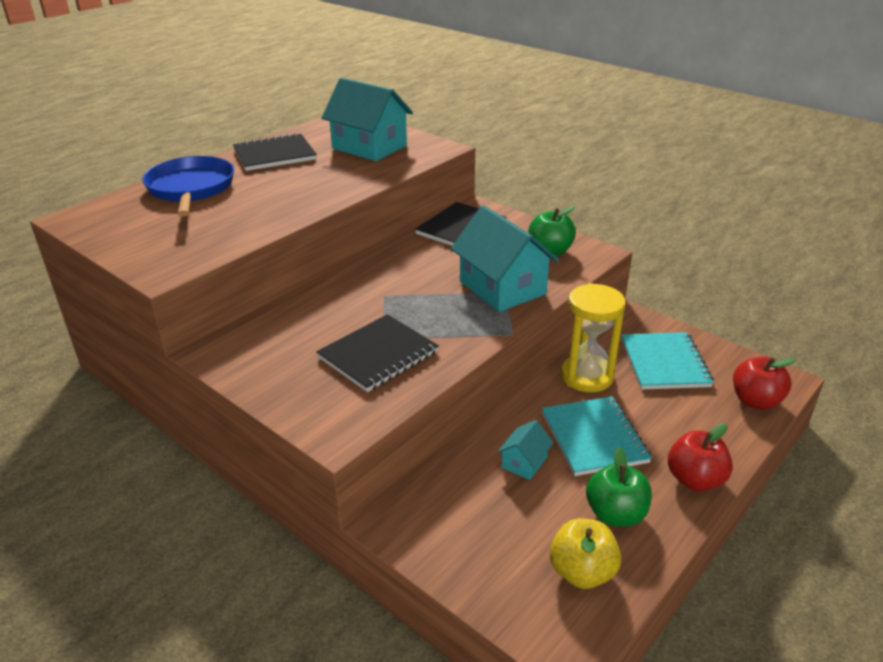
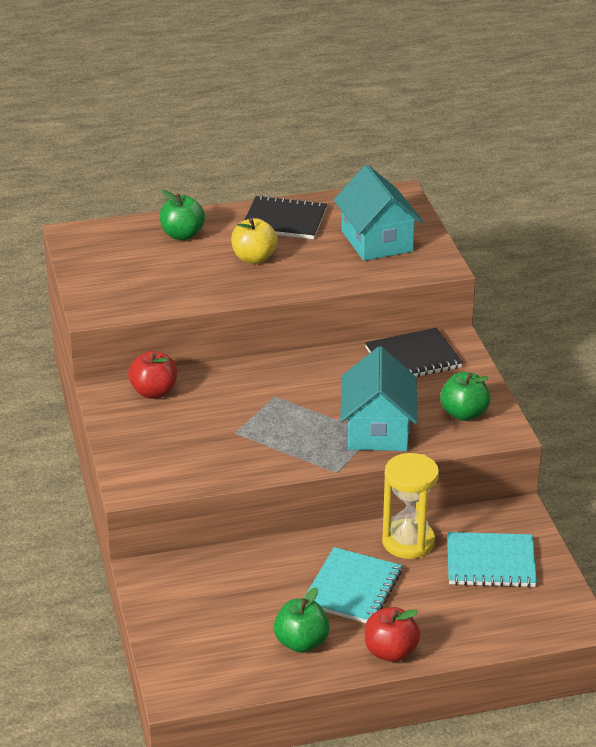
camera: 35 degrees right, 0 degrees up
blue pan [142,156,234,216] -> green apple [159,190,205,240]
black notebook [316,314,439,392] -> none
turquoise house [497,420,553,480] -> none
yellow apple [550,518,621,589] -> yellow apple moved to [231,218,278,264]
turquoise notebook [621,332,714,390] -> turquoise notebook turned 60 degrees clockwise [447,532,537,588]
red apple [733,357,795,410] -> red apple moved to [128,351,177,399]

